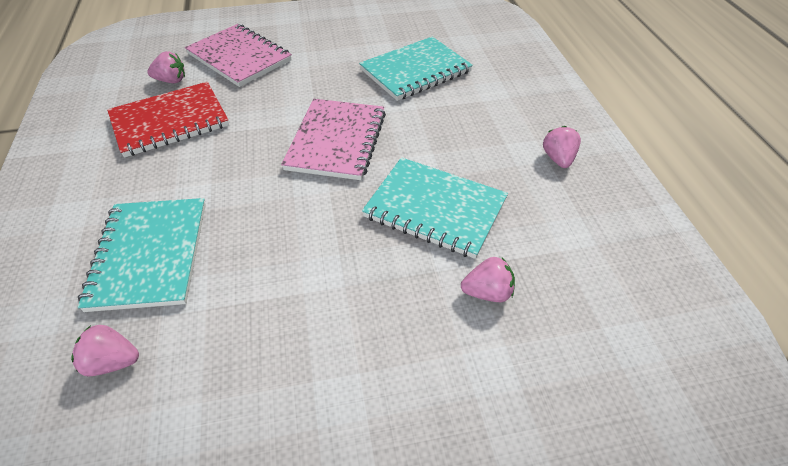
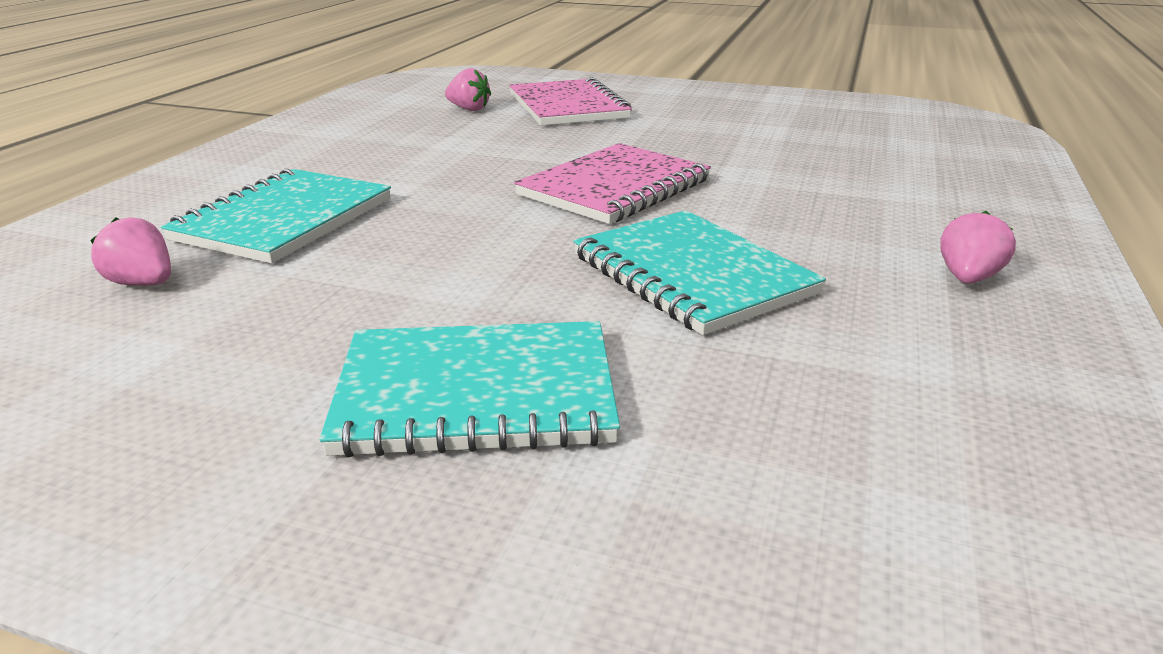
camera: 30 degrees right, 20 degrees down
red notebook [107,82,229,158] -> none
turquoise notebook [359,37,473,101] -> turquoise notebook moved to [319,321,620,457]
pink strawberry [461,257,515,302] -> none

